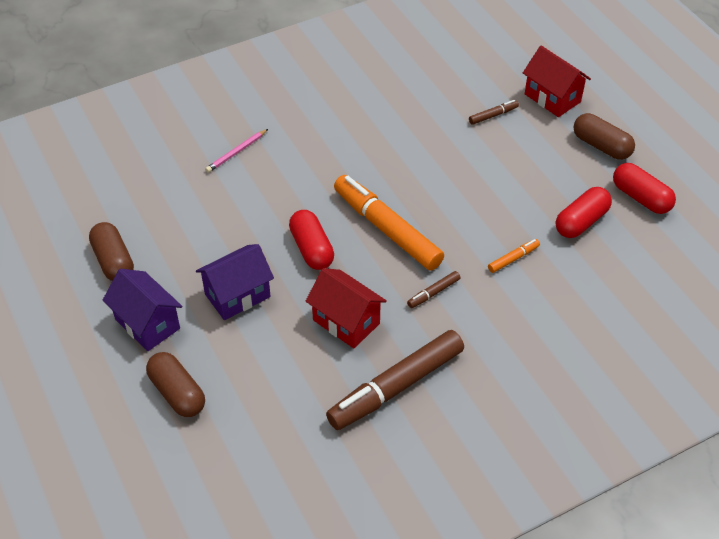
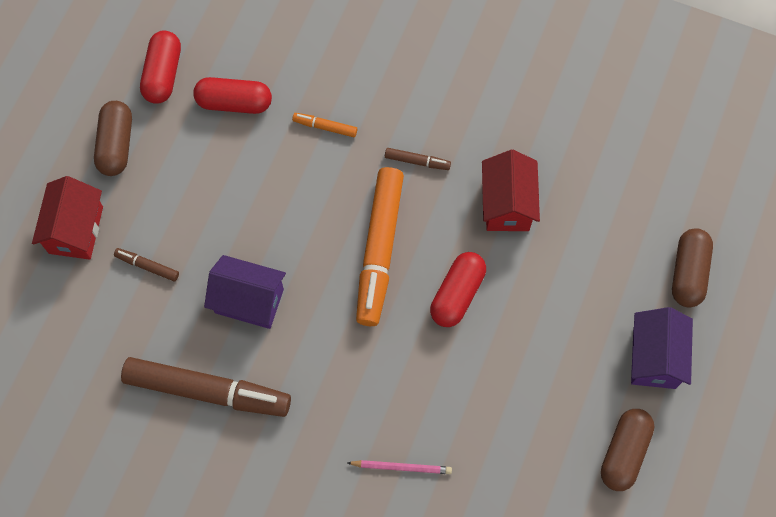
camera: 130 degrees left, 20 degrees up
purple house [196,244,274,320] -> purple house moved to [204,255,286,329]
brown marker [326,330,464,430] -> brown marker moved to [121,357,291,417]

